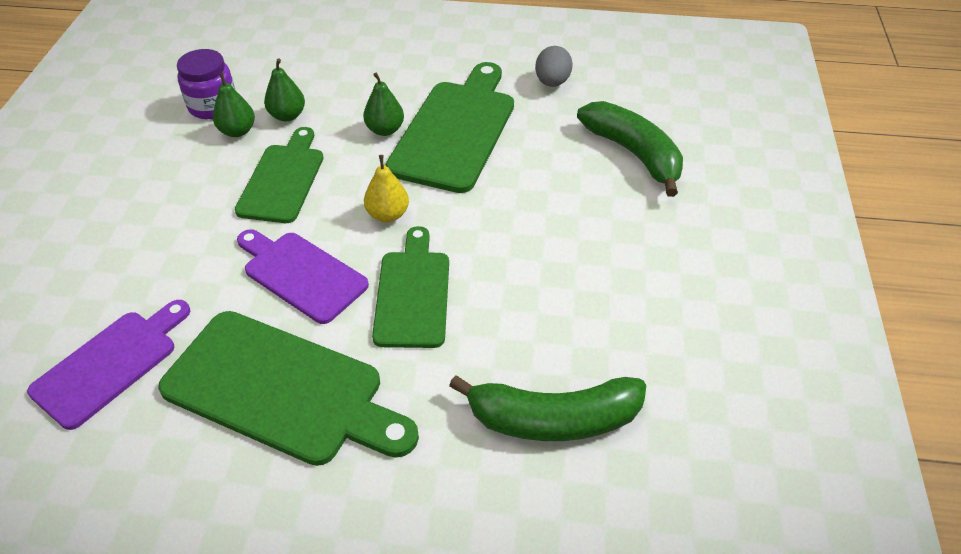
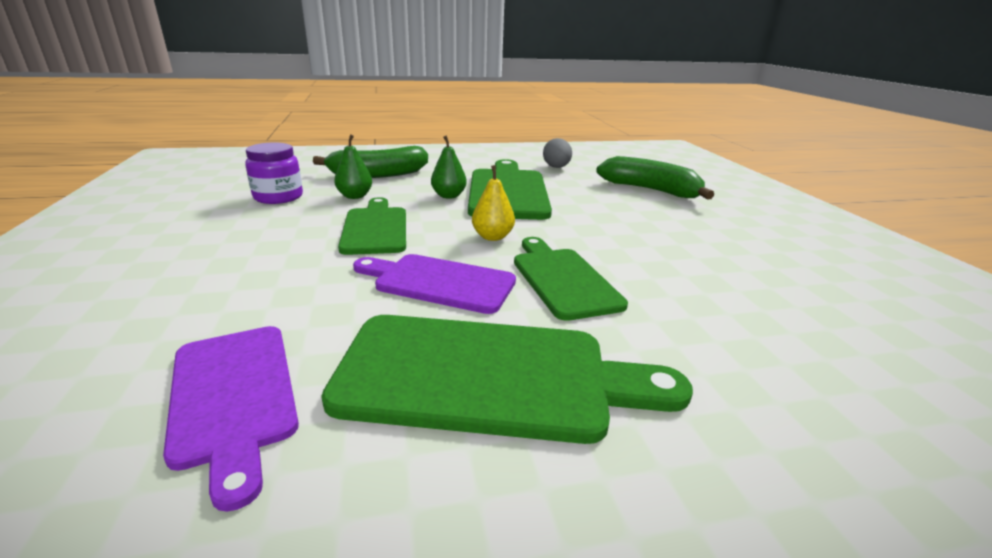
camera: 20 degrees left, 20 degrees down
purple cutting board [27,300,190,430] -> purple cutting board turned 135 degrees clockwise [163,326,299,512]
green pear [213,72,255,137] -> none
green banana [449,375,646,441] -> green banana moved to [313,146,428,178]

